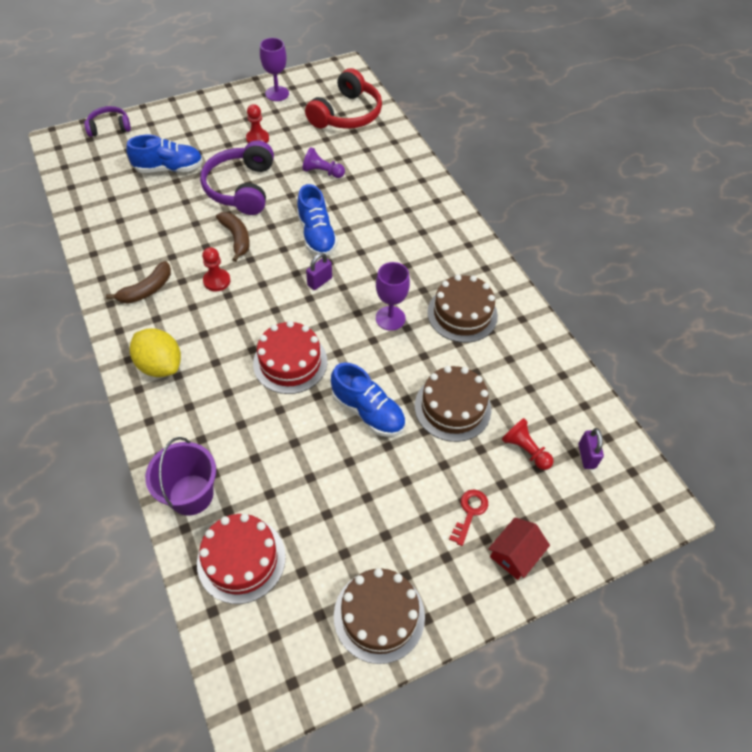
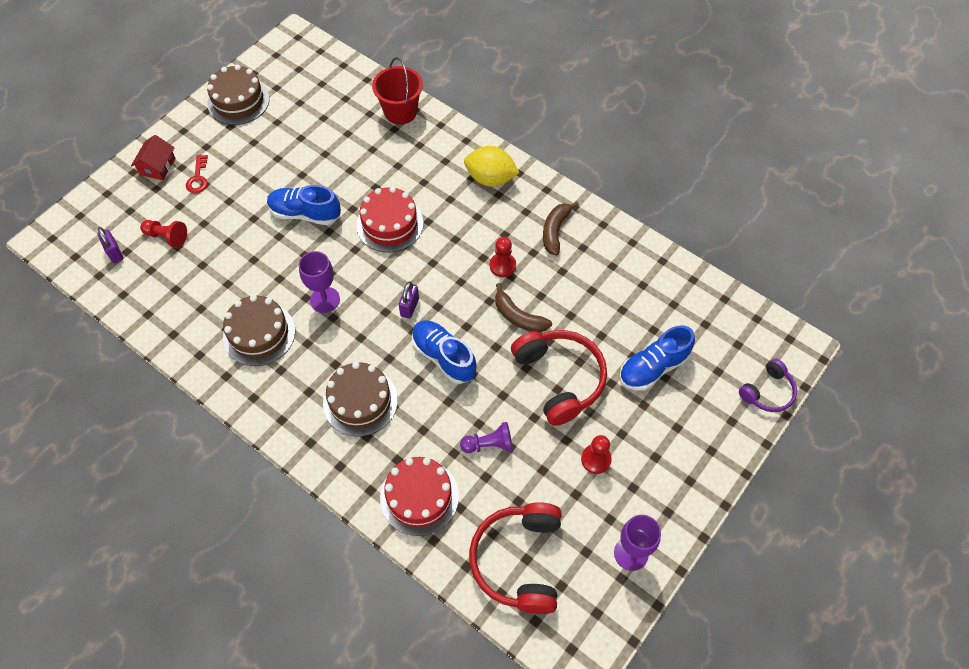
camera: 155 degrees right, 5 degrees up
purple bucket [145,437,216,516] -> red bucket [372,57,423,125]
red cake [197,513,286,604] -> red cake moved to [380,457,459,536]
purple headphones [200,140,274,215] -> red headphones [511,330,607,426]
brown cake [415,366,491,442] -> brown cake moved to [323,362,398,436]

